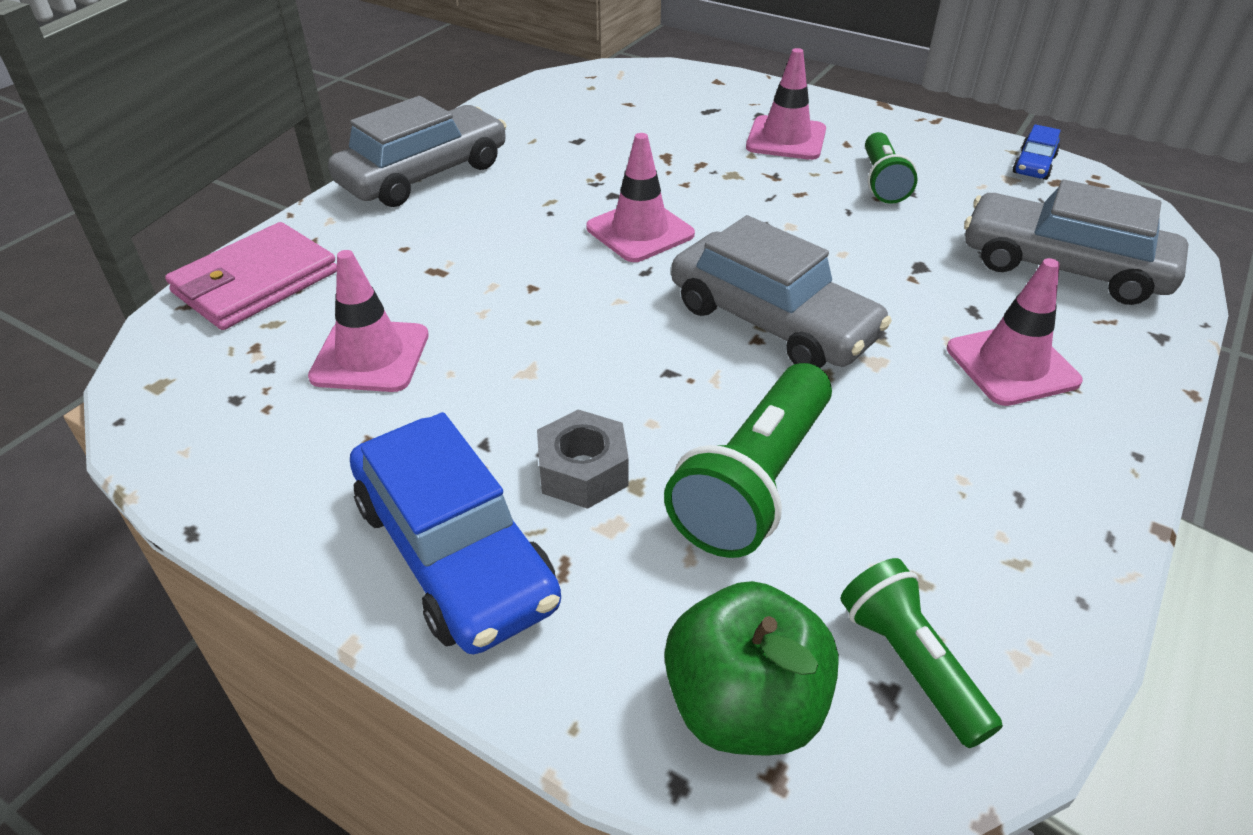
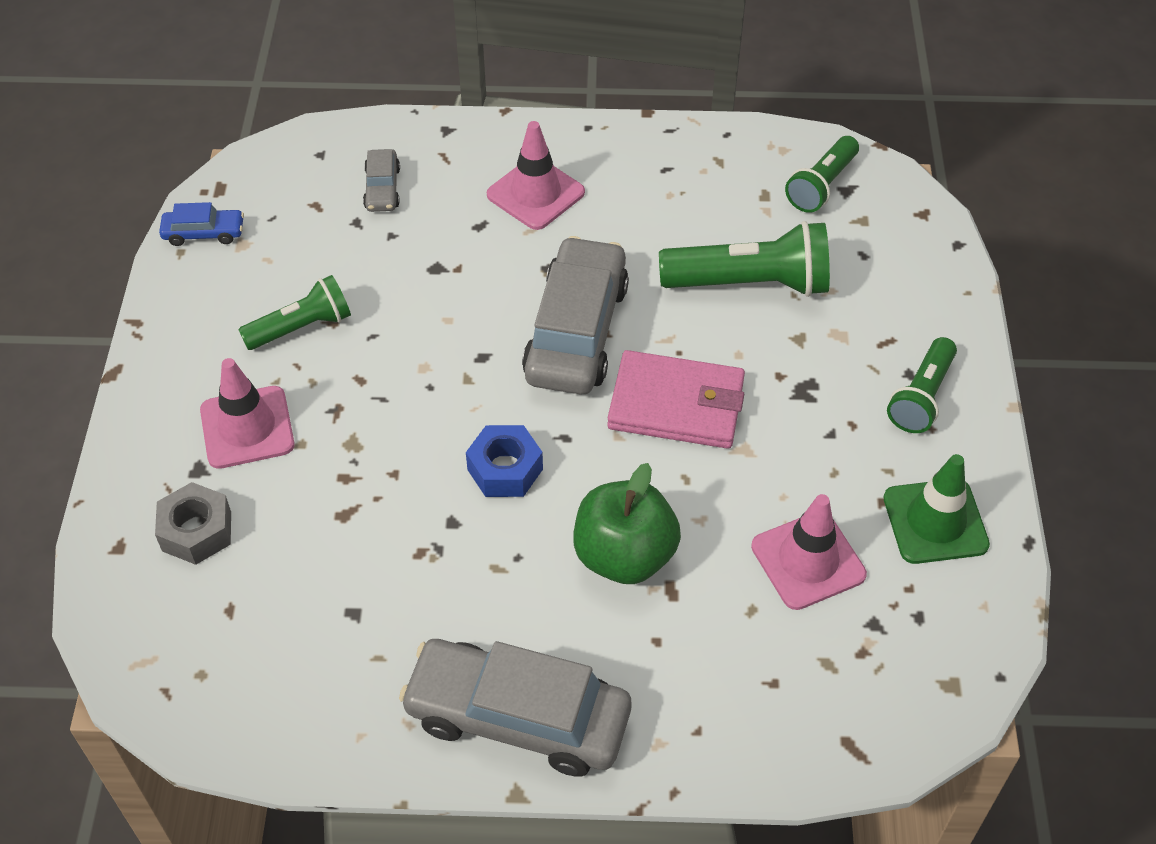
camera: 120 degrees left, 10 degrees up
pink wallet [165,222,337,330] -> pink wallet moved to [607,350,745,449]
blue car [350,412,561,654] -> green flashlight [887,337,957,433]
grey nut [537,410,629,509] -> grey nut moved to [155,482,231,565]
pink traffic cone [586,133,695,262] -> blue nut [466,425,543,497]
green apple [664,581,839,756] -> green apple moved to [573,463,681,584]
grey car [964,179,1188,305] -> grey car [363,149,400,212], size x0.47
none -> green traffic cone [884,454,990,564]

